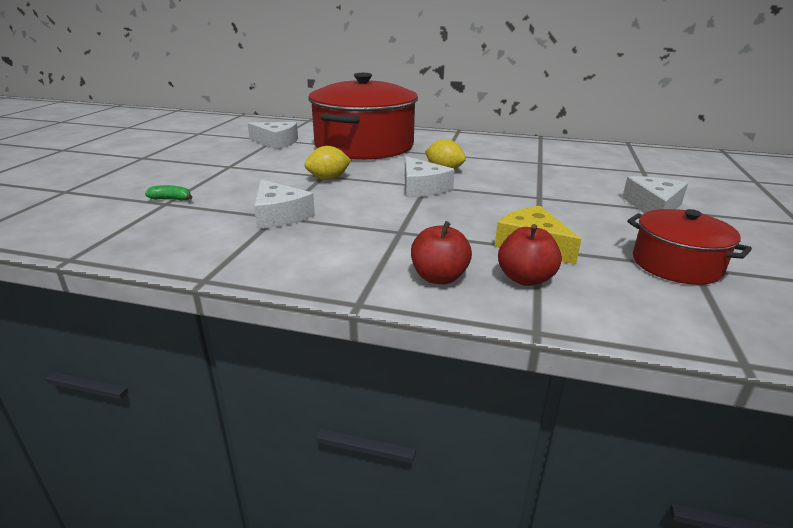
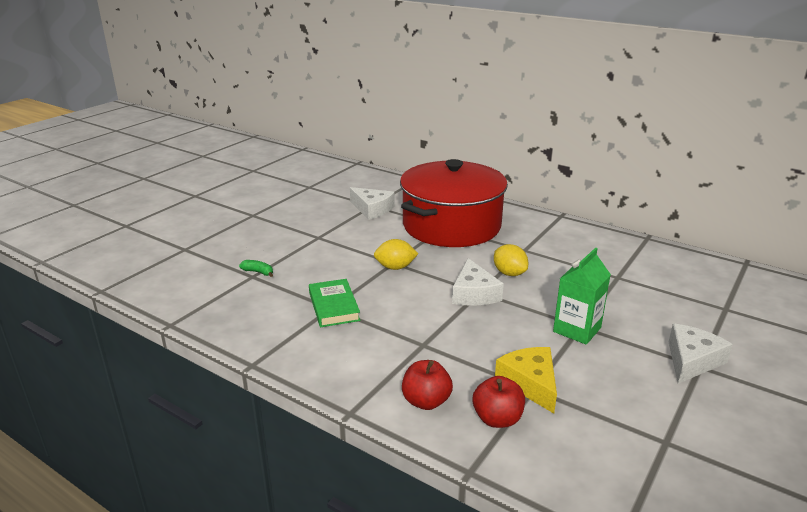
camera: 20 degrees right, 0 degrees up
white cheese [254,179,315,229] -> green book [309,279,360,327]
red pot [627,209,752,285] -> none
none -> green carton [553,247,611,345]

